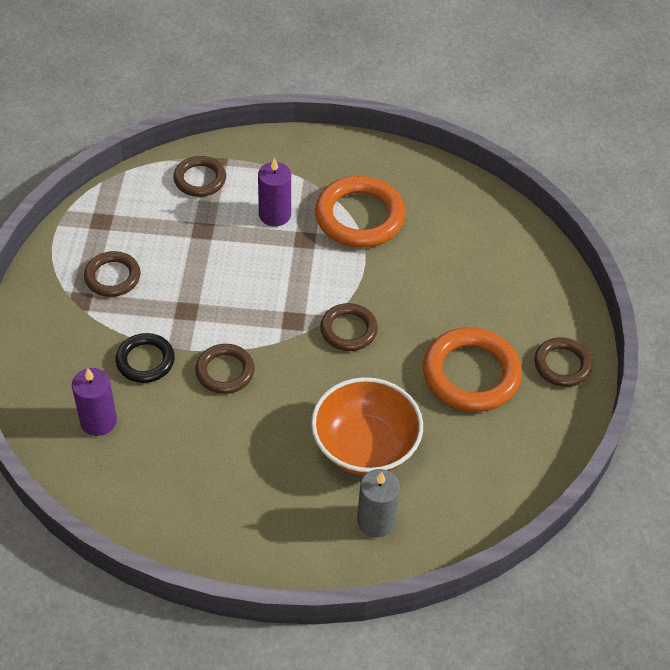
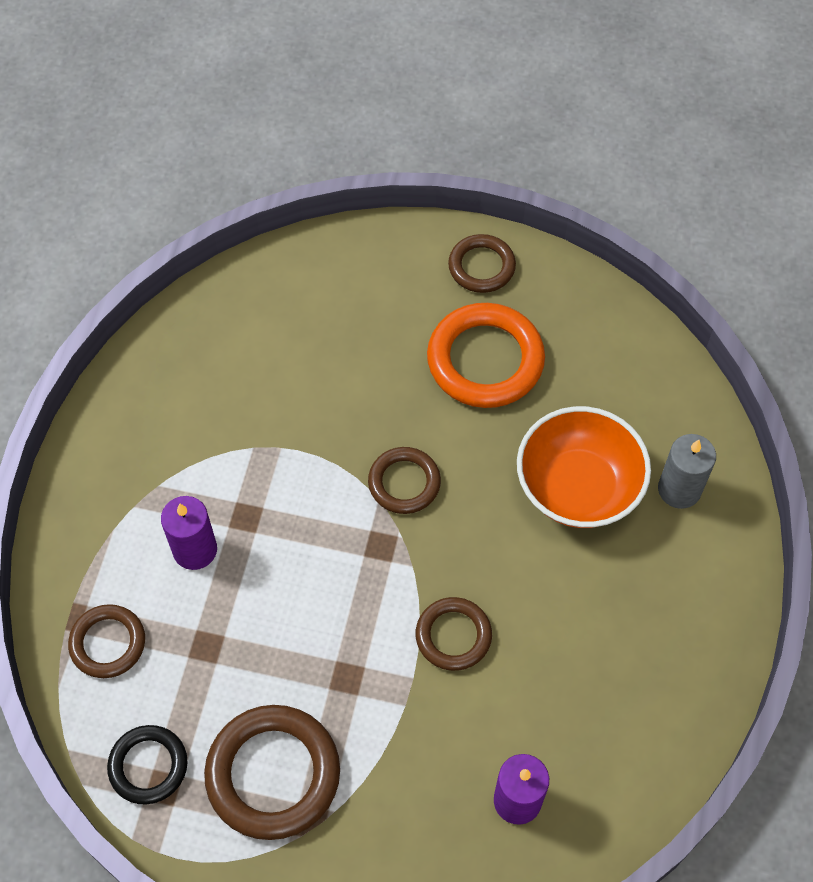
camera: 80 degrees left, 10 degrees up
brown ring [84,251,141,297] -> brown ring [204,705,340,840], size x1.69
black ring [115,333,175,383] -> black ring moved to [107,725,188,805]
orange ring [315,176,406,248] -> none

